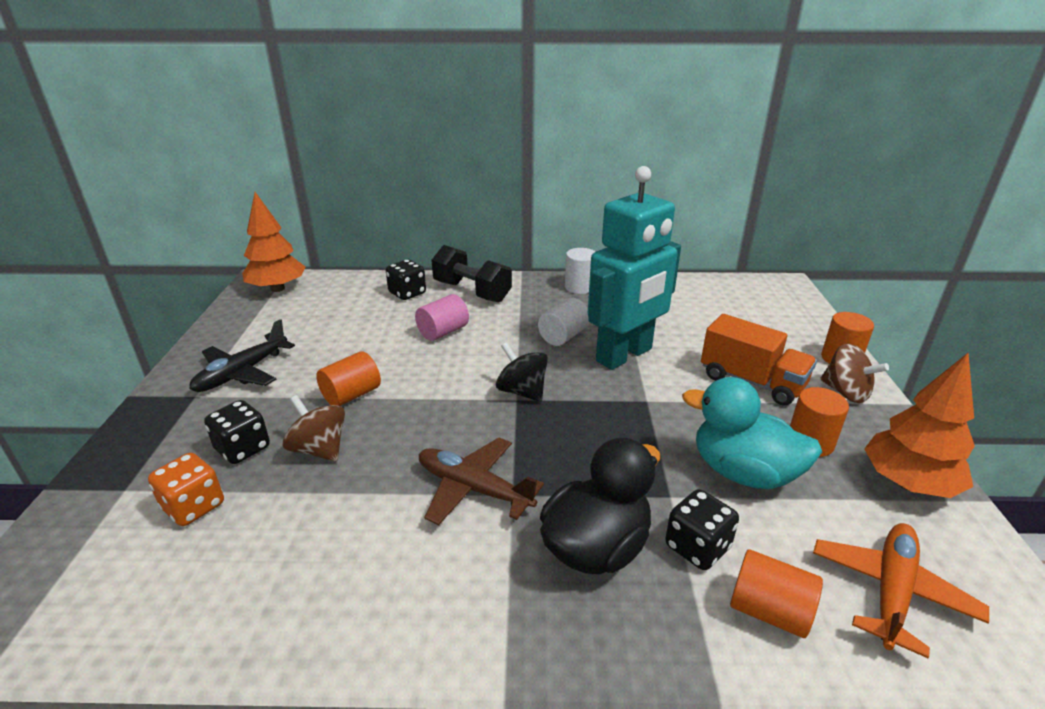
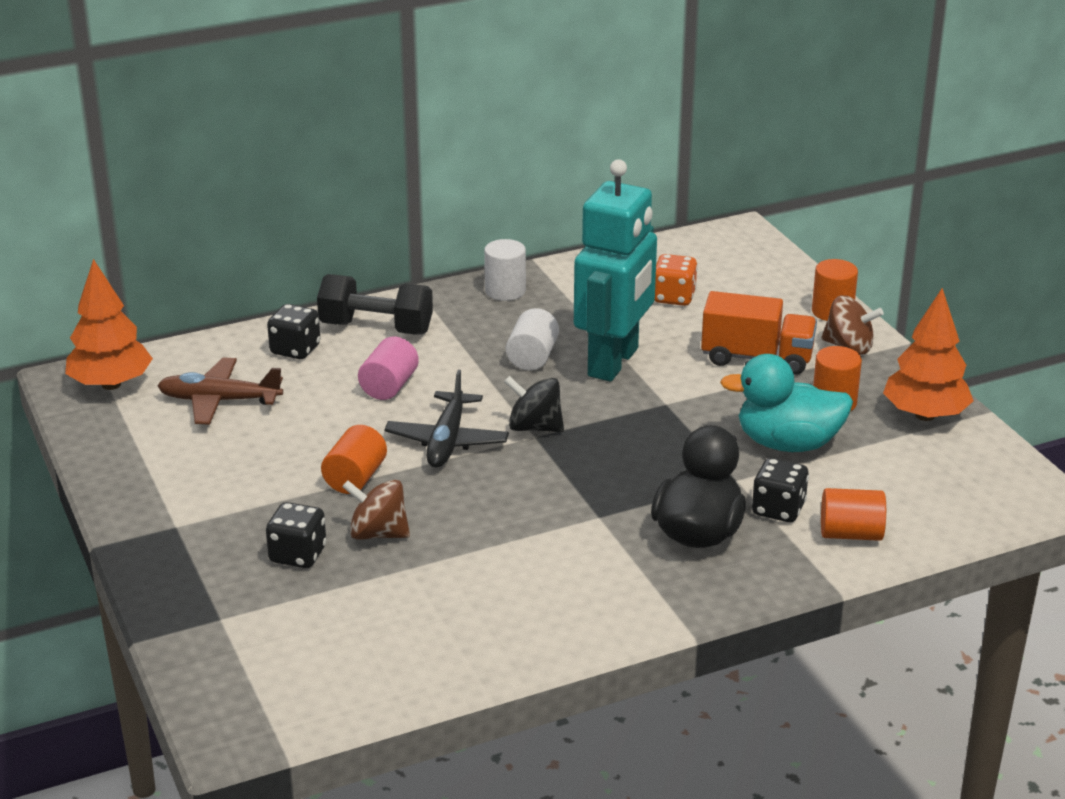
camera: 25 degrees left, 0 degrees up
orange dice [148,453,224,526] -> orange dice moved to [654,254,698,306]
black plane [189,319,295,392] -> black plane moved to [384,370,509,468]
brown plane [419,438,544,525] -> brown plane moved to [157,357,283,425]
orange plane [813,523,989,658] -> none

